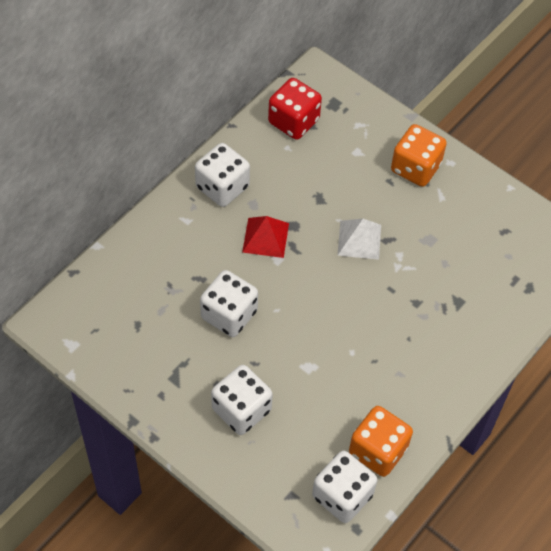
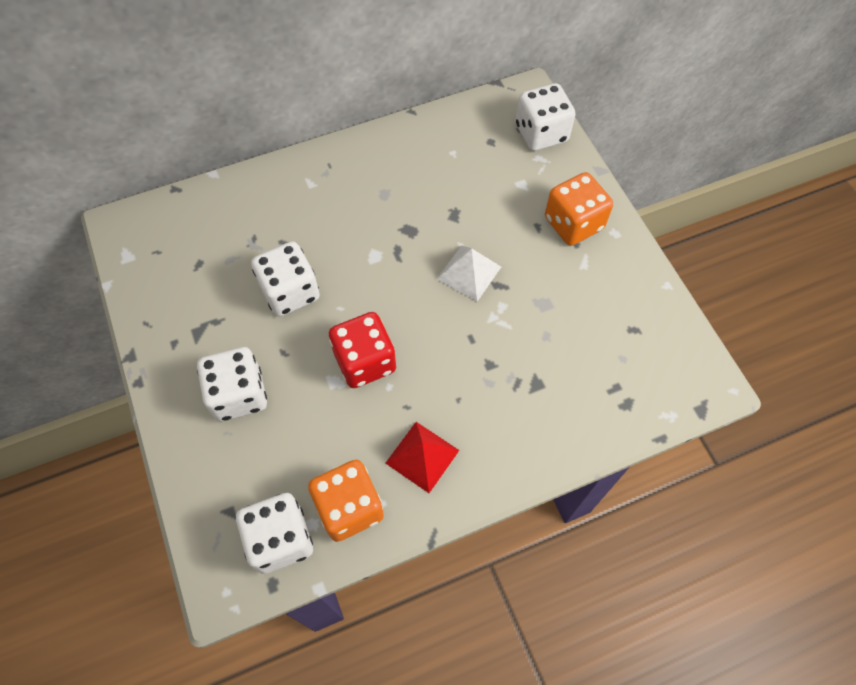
camera: 30 degrees right, 5 degrees up
white dice [195,143,250,207] -> white dice moved to [516,83,576,151]
red pyramid [242,216,289,258] -> red pyramid moved to [386,422,459,493]
red dice [268,78,322,140] -> red dice moved to [329,312,396,388]

